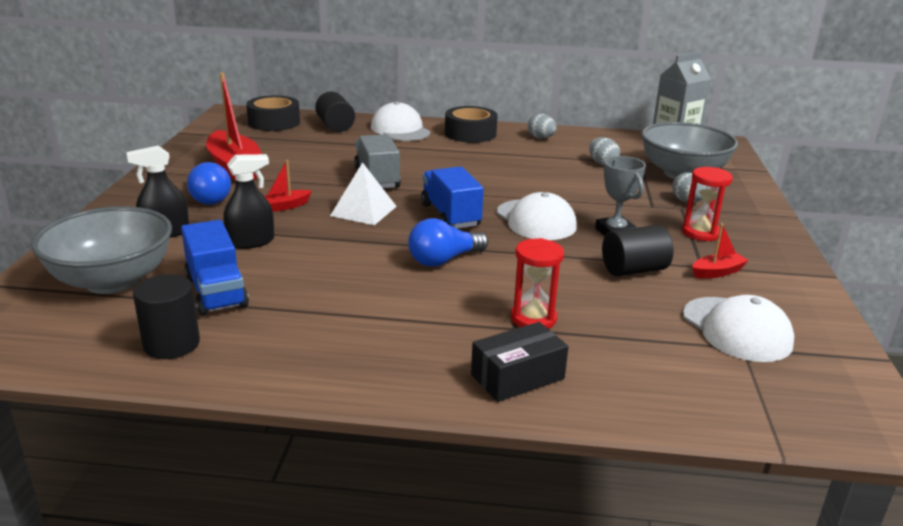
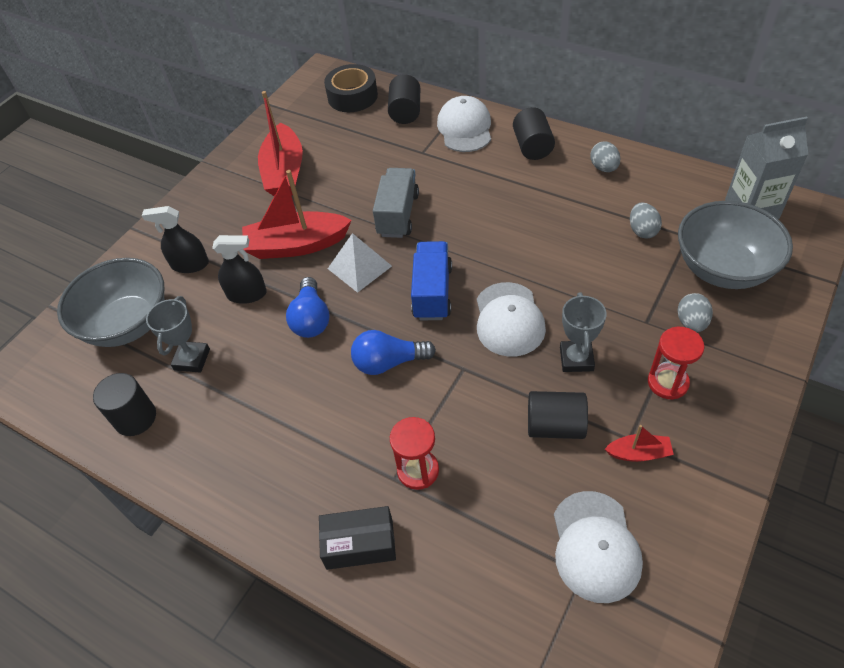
camera: 30 degrees right, 25 degrees up
blue truck [181,220,249,316] -> grey trophy [146,296,210,373]
blue light bulb [187,162,231,205] -> blue light bulb moved to [286,277,330,338]
red boat [264,160,312,212] -> red boat [242,170,352,259], size x2.11
black tape [445,106,498,143] -> black cylinder [513,107,555,160]

